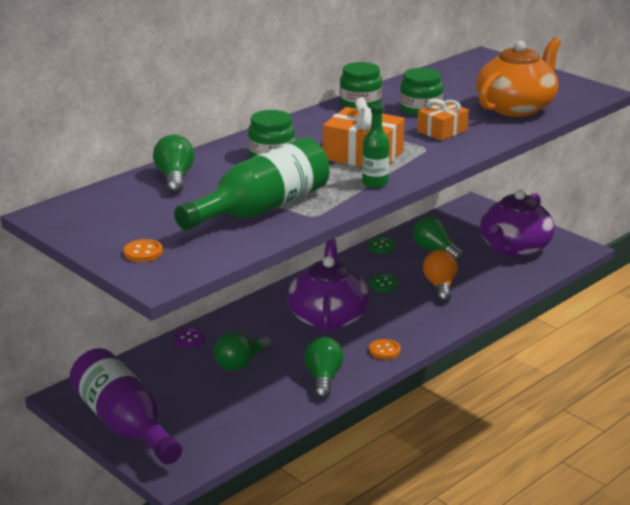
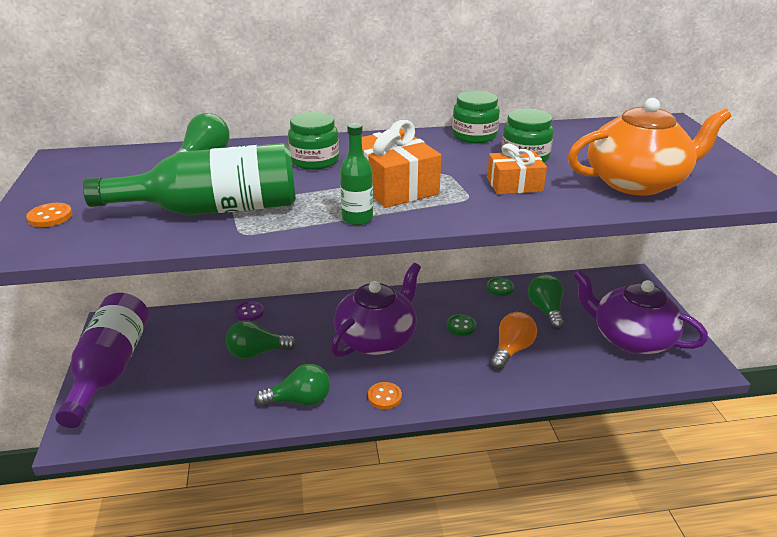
camera: 35 degrees right, 5 degrees up
green light bulb [304,337,344,399] -> green light bulb turned 45 degrees clockwise [255,364,330,407]
purple teapot [480,190,555,257] -> purple teapot turned 60 degrees clockwise [573,269,708,354]

